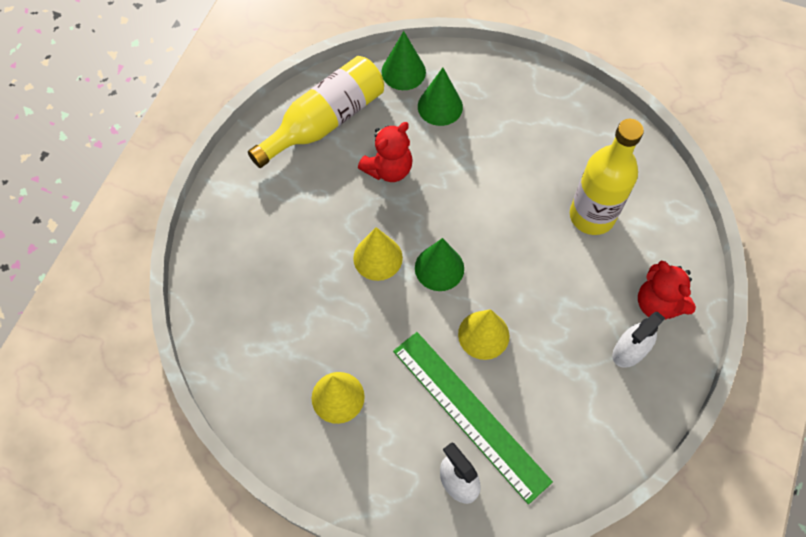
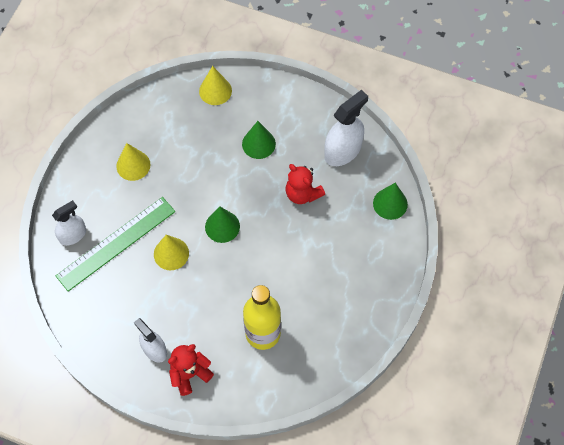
camera: 90 degrees right, 0 degrees up
yellow bottle [248,56,384,168] -> white spray bottle [324,90,368,166]
yellow cone [353,227,403,281] -> yellow cone moved to [199,66,232,105]
green cone [418,68,463,126] -> green cone moved to [242,121,276,159]

